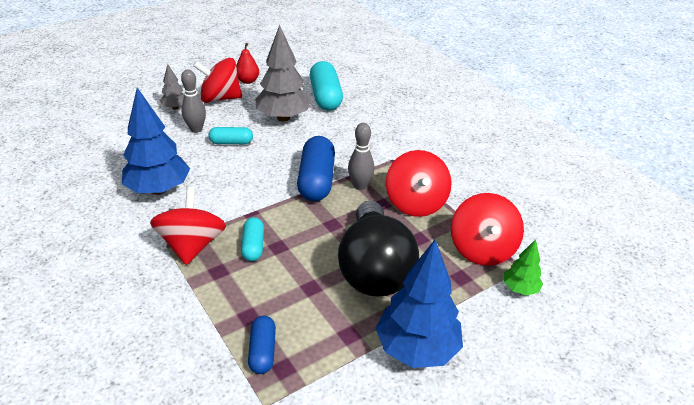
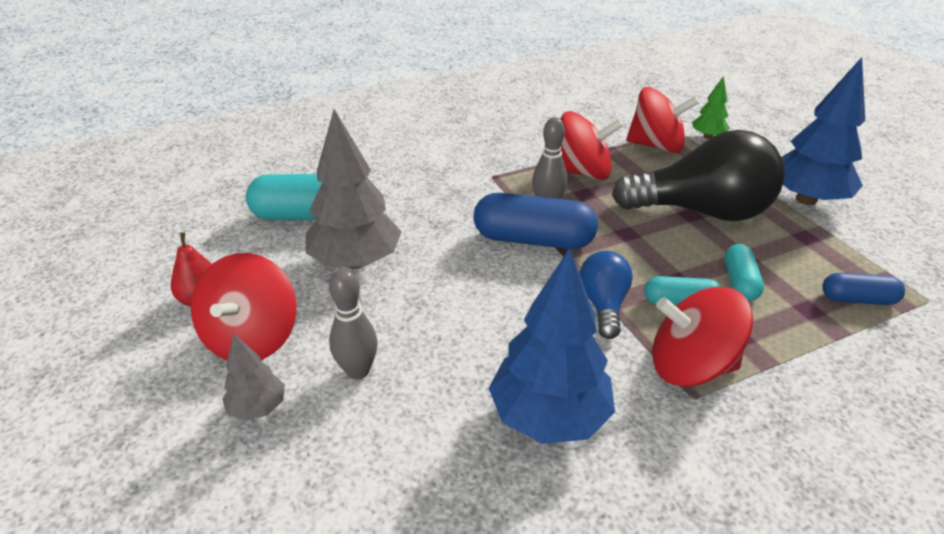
camera: 80 degrees left, 0 degrees up
turquoise capsule [208,127,253,144] -> turquoise capsule moved to [725,244,764,301]
none -> blue light bulb [579,251,633,339]

